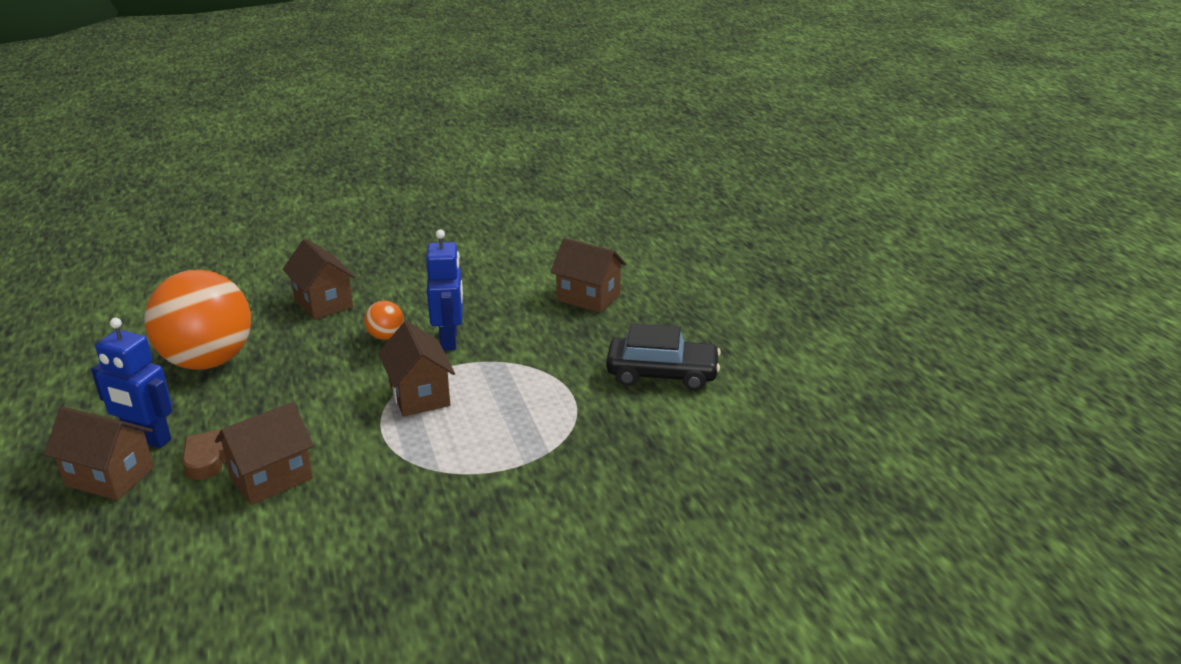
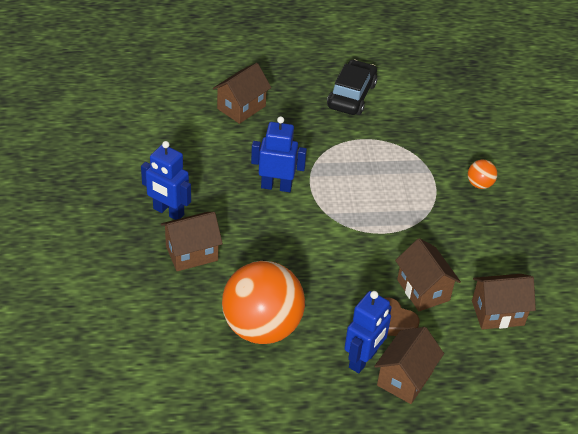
camera: 80 degrees left, 15 degrees up
orange ball [364,301,404,340] -> orange ball moved to [468,160,497,189]
brown house [379,321,455,416] -> brown house moved to [472,274,536,330]
none -> blue robot [141,141,191,220]

